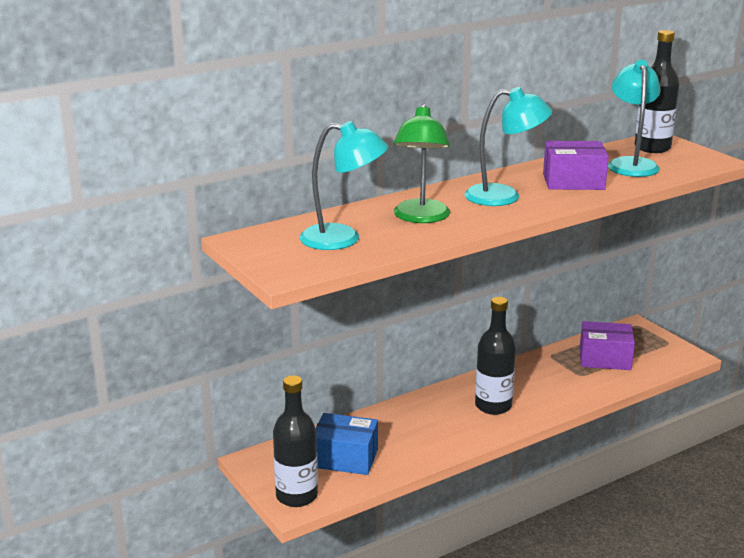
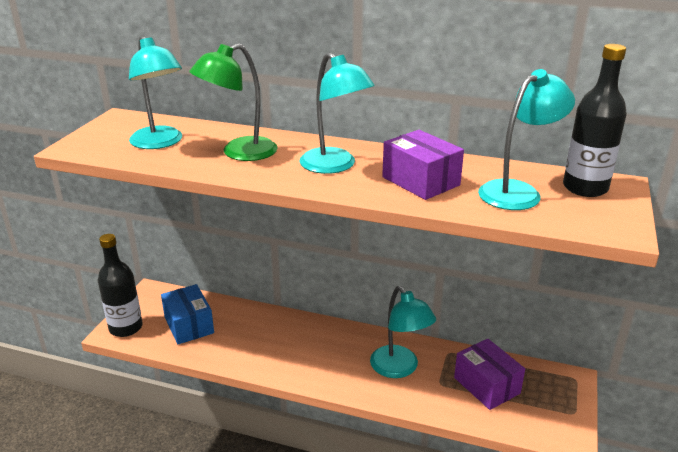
camera: 50 degrees right, 5 degrees up
black bottle [475,297,516,415] -> none
none -> turquoise lamp [370,286,436,378]

